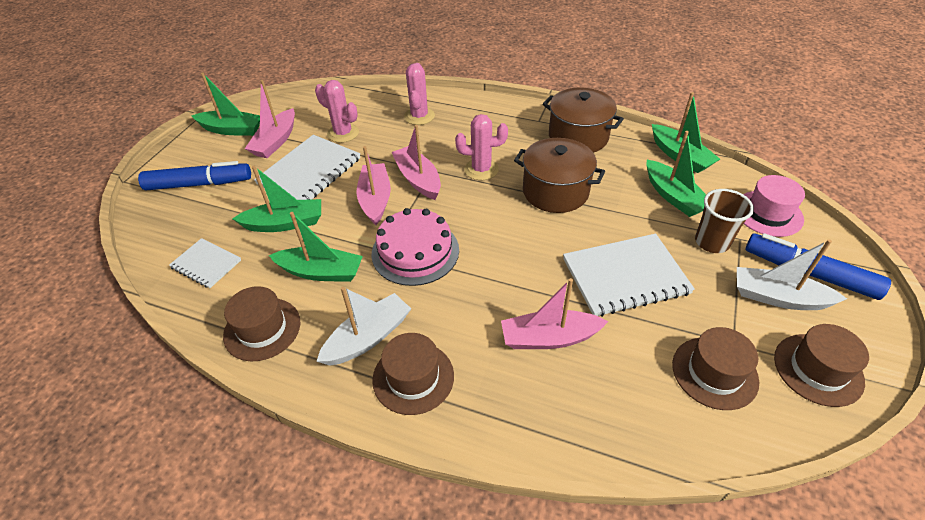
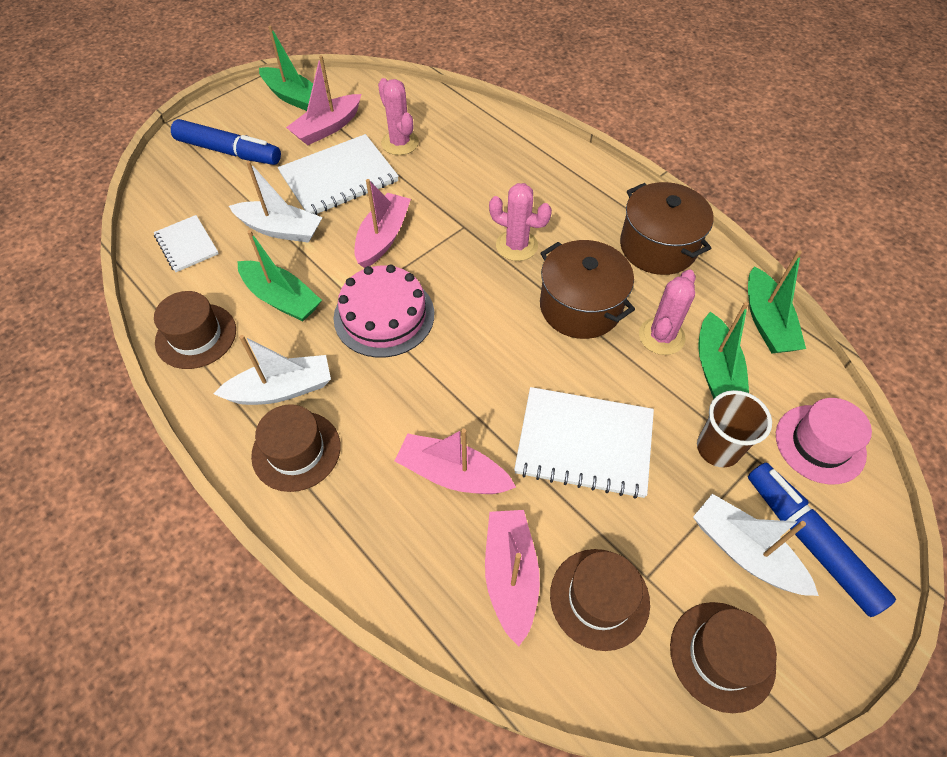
camera: 25 degrees right, 10 degrees up
green boat [233,166,321,232] -> white boat [229,161,323,243]
pink boat [391,125,441,200] -> pink boat moved to [485,510,540,646]
pink cactus [404,63,435,125] -> pink cactus moved to [639,270,696,355]

